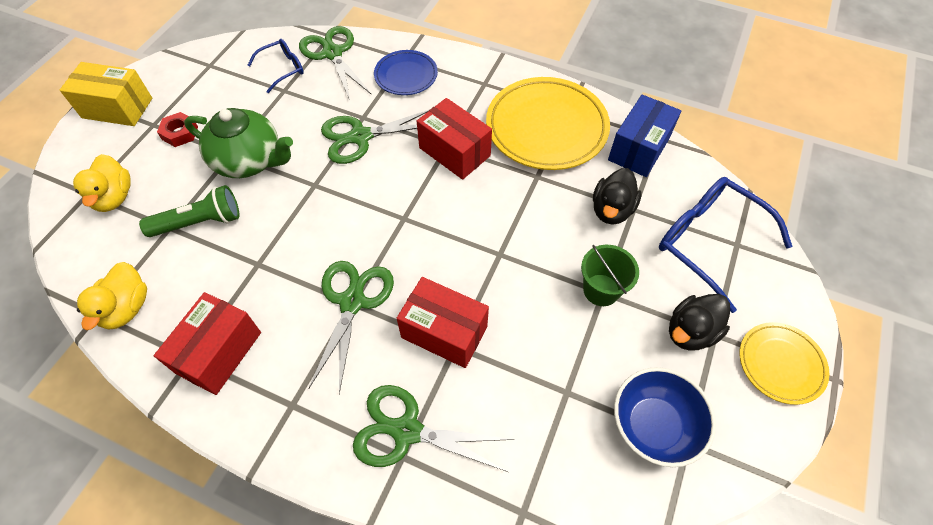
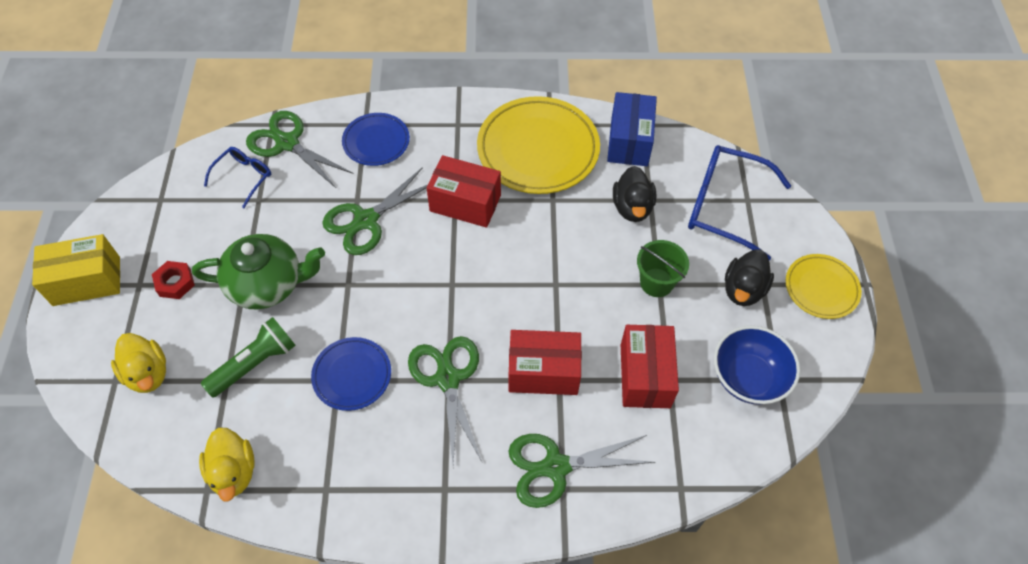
camera: 25 degrees left, 0 degrees up
red box [154,292,261,395] -> red box moved to [621,325,679,408]
none -> blue plate [311,337,391,411]

